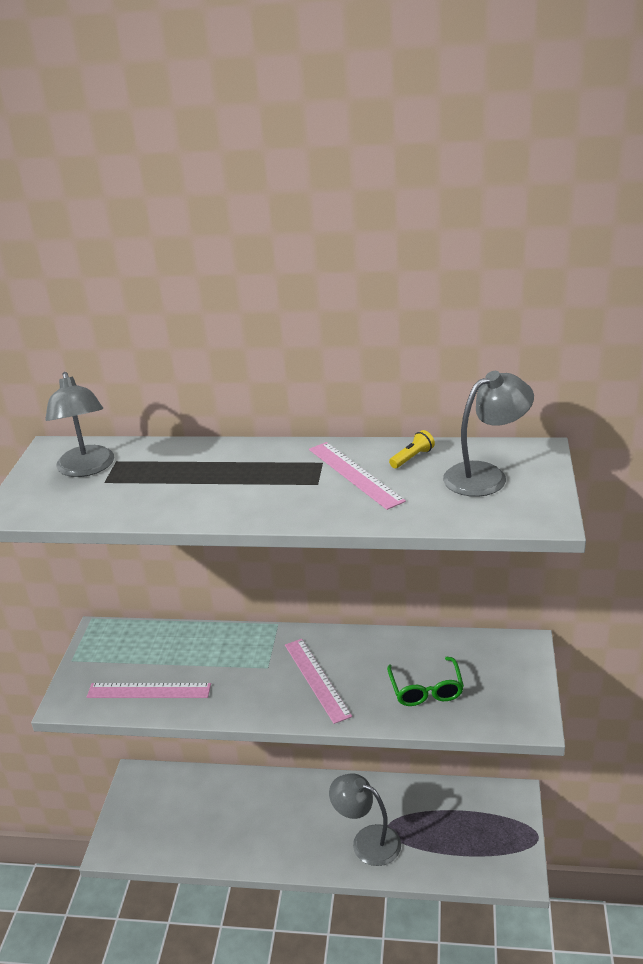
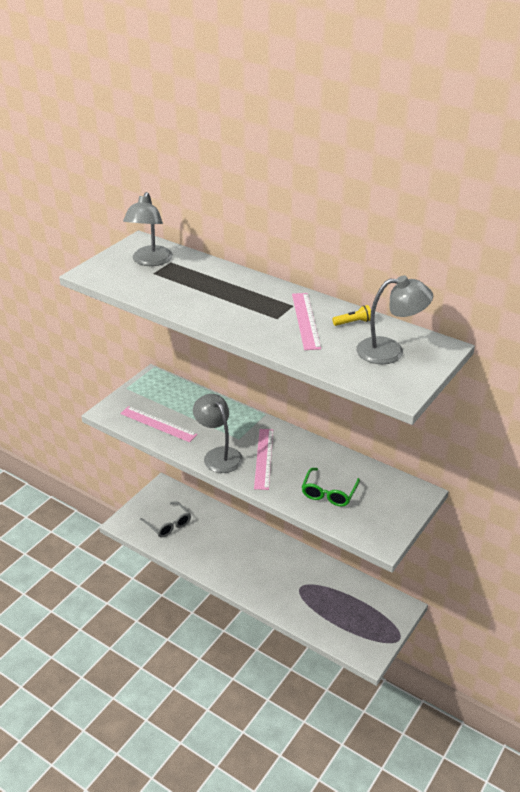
camera: 25 degrees right, 5 degrees up
grey lamp [329,773,401,866] -> grey lamp moved to [193,394,243,473]
none -> grey glasses [140,501,191,537]

